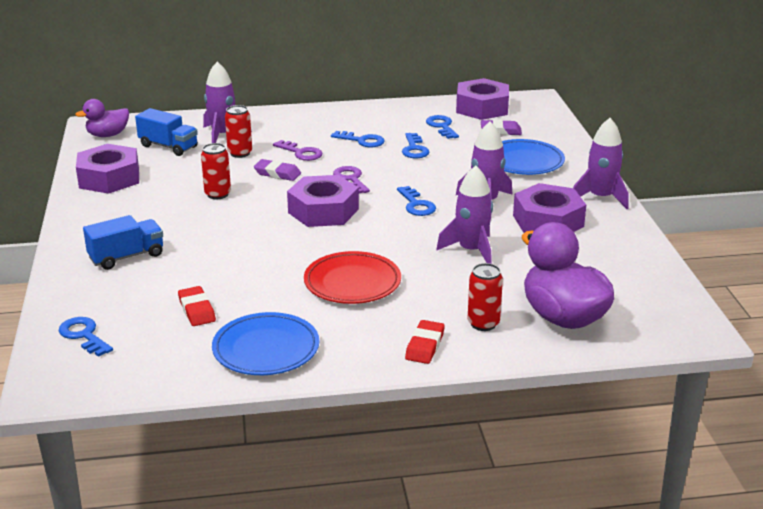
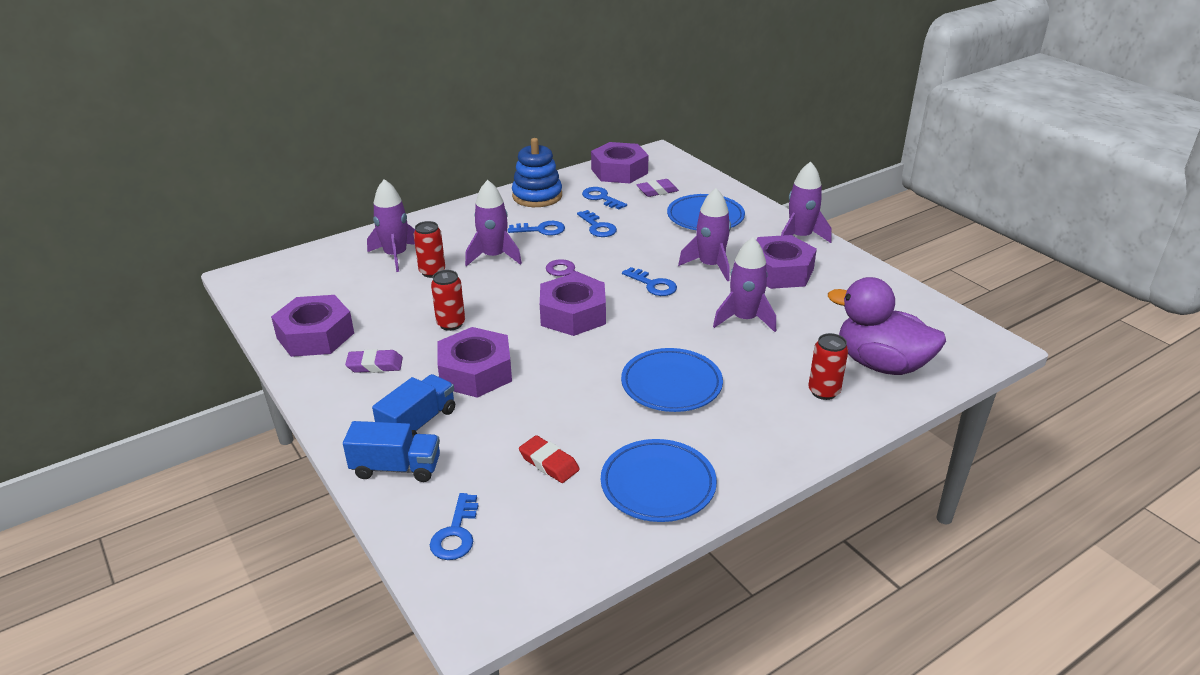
camera: 25 degrees left, 5 degrees up
blue key [58,317,113,357] -> blue key turned 105 degrees counterclockwise [430,493,479,560]
purple duck [75,99,129,137] -> none
blue truck [135,108,198,156] -> blue truck moved to [343,421,440,482]
purple eraser [254,159,301,181] -> purple eraser moved to [345,349,403,373]
purple key [273,140,322,161] -> purple rocket [465,180,522,266]
red plate [304,251,401,304] -> blue plate [621,348,723,412]
red eraser [405,320,445,364] -> none
none -> purple nut [438,327,512,398]
none -> blue stacking toy [512,138,562,207]

